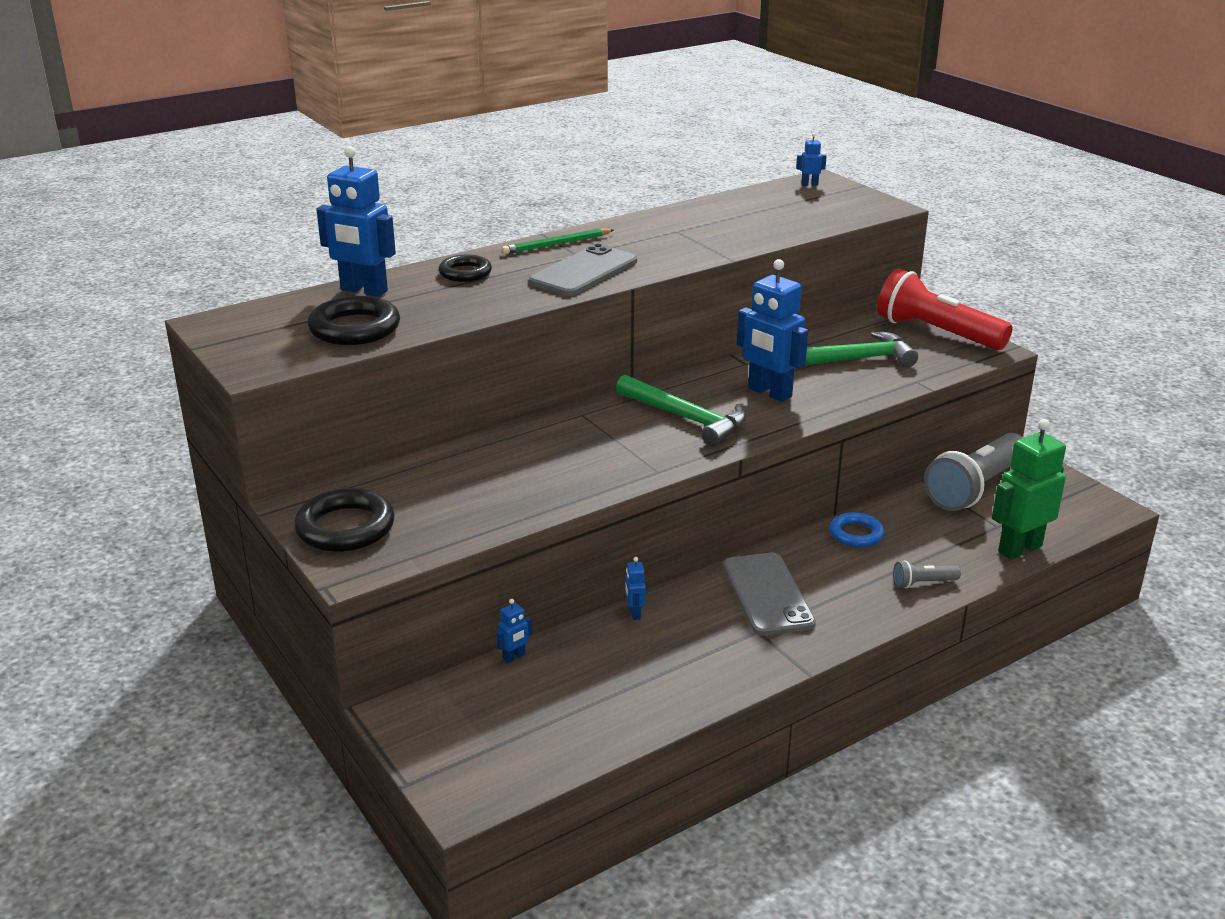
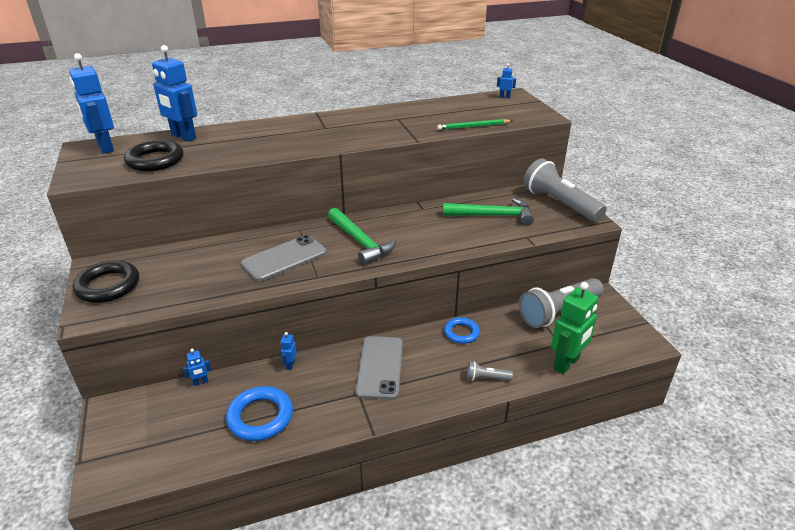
camera: 15 degrees right, 5 degrees up
black ring [439,255,492,282] -> none
green pencil [501,229,614,254] -> green pencil moved to [437,119,512,130]
grey phone [529,244,637,296] -> grey phone moved to [241,235,327,281]
blue robot [737,259,808,402] -> blue robot moved to [69,53,114,154]
red flashlight [877,269,1013,350] -> grey flashlight [523,158,606,222]
green robot [992,419,1066,559] -> green robot turned 150 degrees clockwise [551,282,599,374]
none -> blue ring [226,386,293,441]

